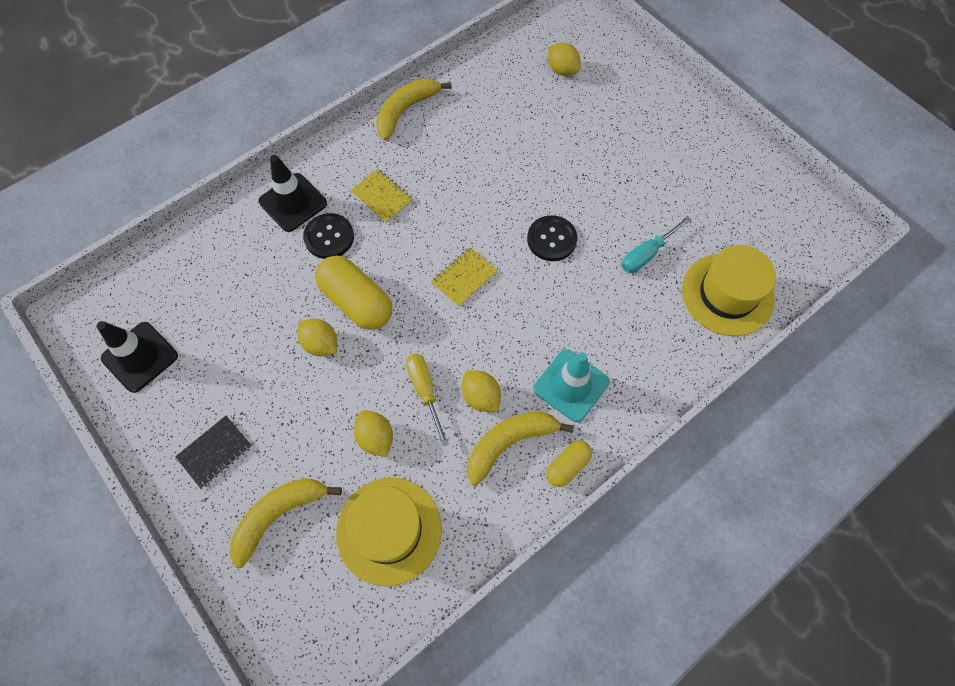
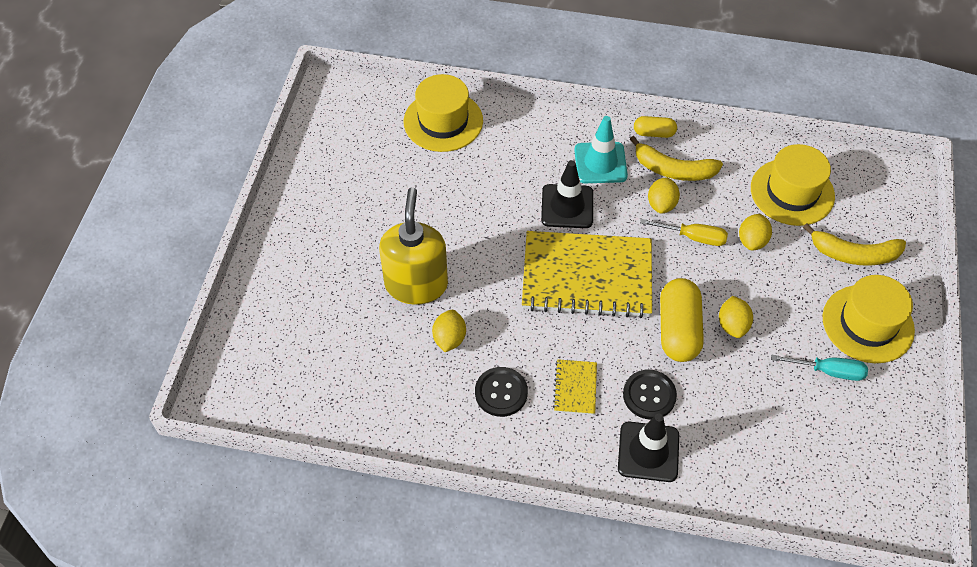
camera: 130 degrees left, 10 degrees down
black traffic cone [96,321,178,393] -> black traffic cone moved to [541,160,593,228]
black notebook [175,416,252,488] -> yellow hat [823,275,915,363]
yellow banana [376,78,452,140] -> none
yellow screwdriver [406,353,449,446] -> yellow screwdriver turned 105 degrees counterclockwise [640,219,728,246]
yellow notebook [431,247,498,307] -> yellow notebook [522,231,652,318], size x2.36
black button [527,215,577,261] -> black button moved to [475,367,528,417]
yellow lemon [548,43,581,76] -> yellow lemon moved to [432,310,466,352]
turquoise screwdriver [622,216,692,273] -> turquoise screwdriver moved to [771,355,868,381]
none -> yellow soap dispenser [379,187,448,305]

